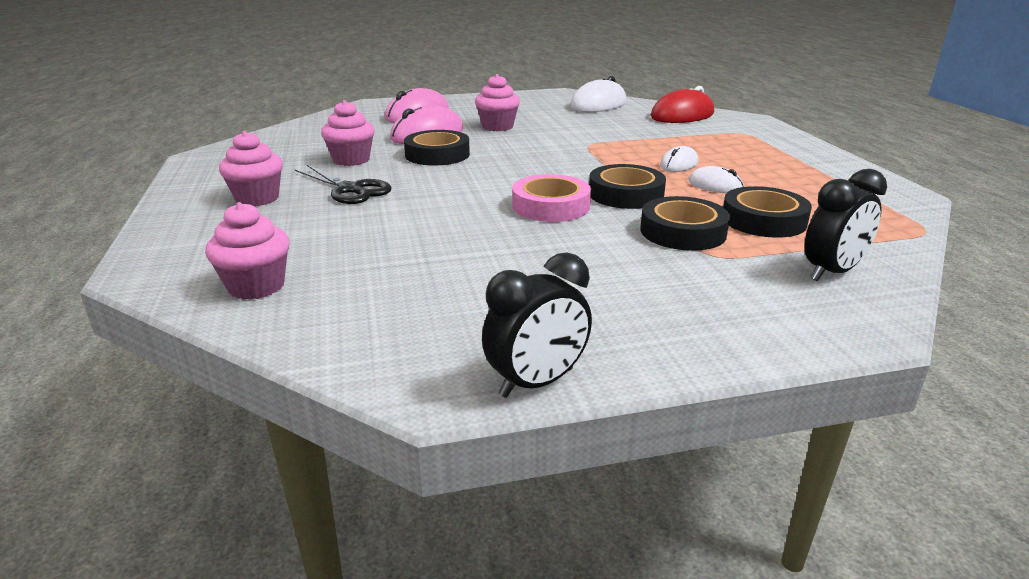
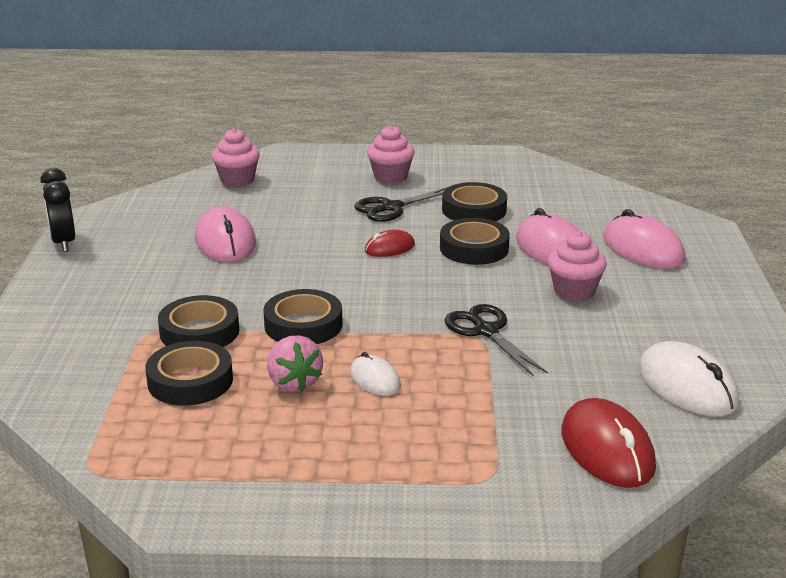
camera: 105 degrees right, 0 degrees up
pink cupcake [321,100,375,166] -> black tape [442,182,507,221]
pink tape [512,174,591,222] -> none
white mouse [688,166,744,194] -> pink strawberry [267,335,323,392]
black clock [804,169,887,281] -> none
none -> pink mouse [195,206,256,262]
none -> red mouse [365,230,415,257]
none -> black scissors [444,304,548,377]

